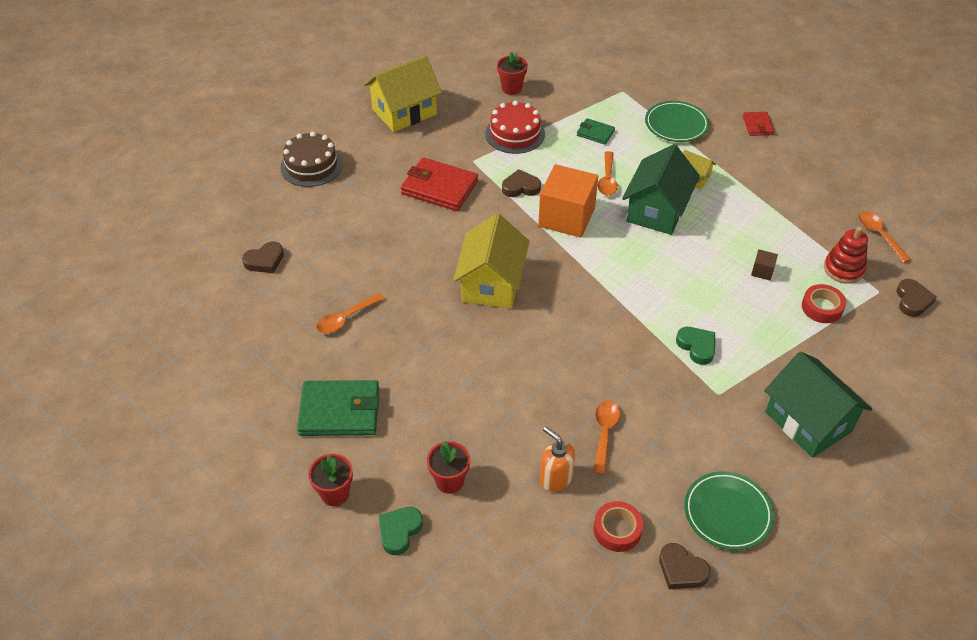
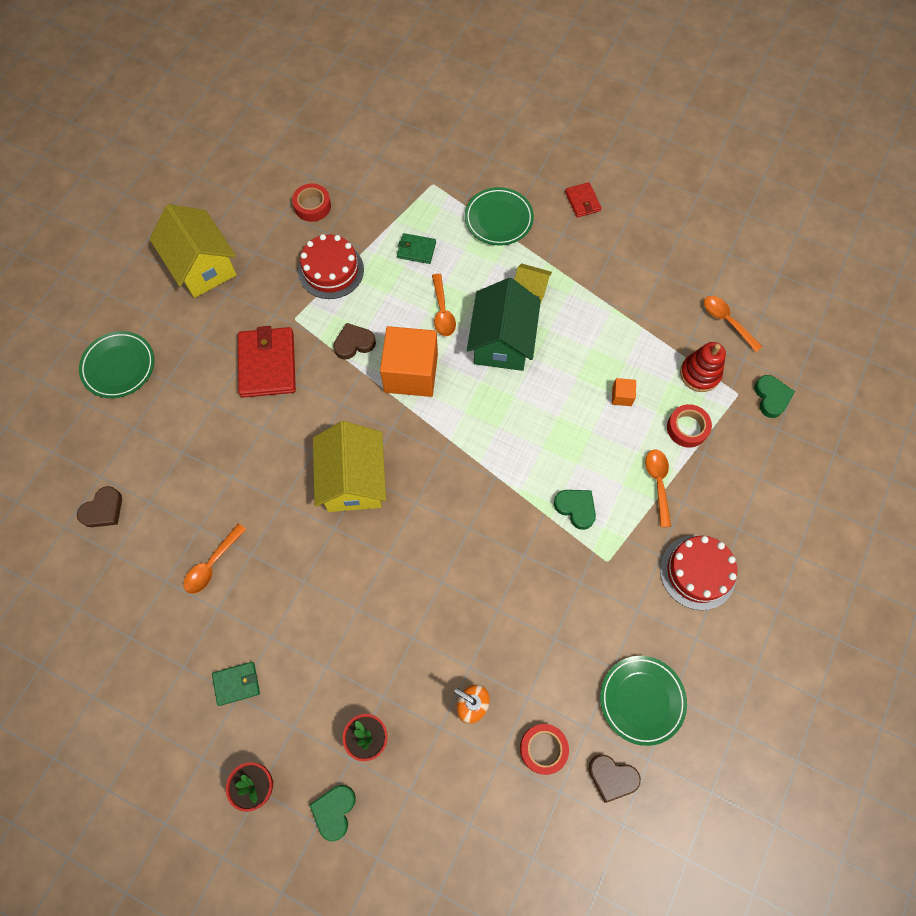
camera: 15 degrees left, 20 degrees up
brown cake [280,132,343,187] -> green plate [79,331,154,398]
green wallet [297,380,379,436] -> green wallet [212,662,260,706], size x0.53
yellow house [364,55,442,132] -> yellow house turned 75 degrees counterclockwise [150,204,237,298]
red wallet [401,157,478,211] -> red wallet turned 75 degrees clockwise [238,326,296,398]
red flower pot [497,52,528,95] -> red tape [292,183,331,222]
orange spoon [593,401,620,475] -> orange spoon moved to [645,449,671,527]
brown cube [751,249,778,280] -> orange cube [612,378,636,406]
green house [764,351,872,458] -> red cake [660,535,737,610]
brown heart [896,279,937,317] -> green heart [754,375,795,418]

